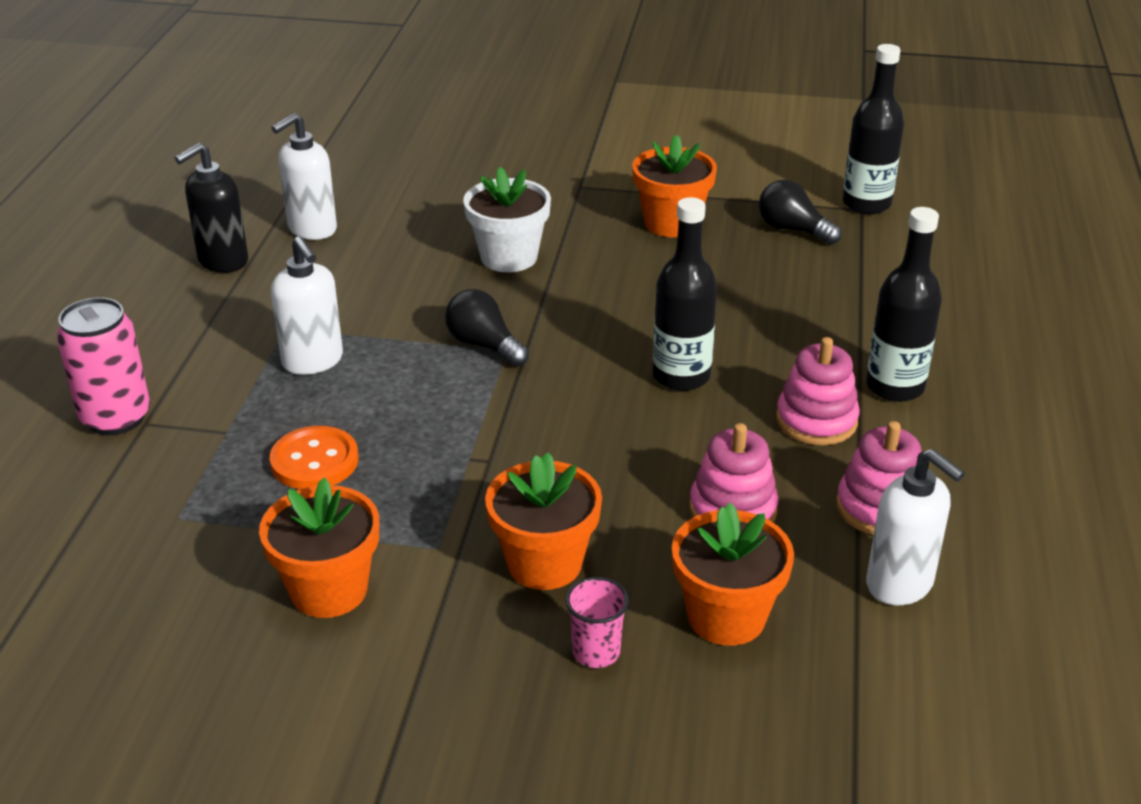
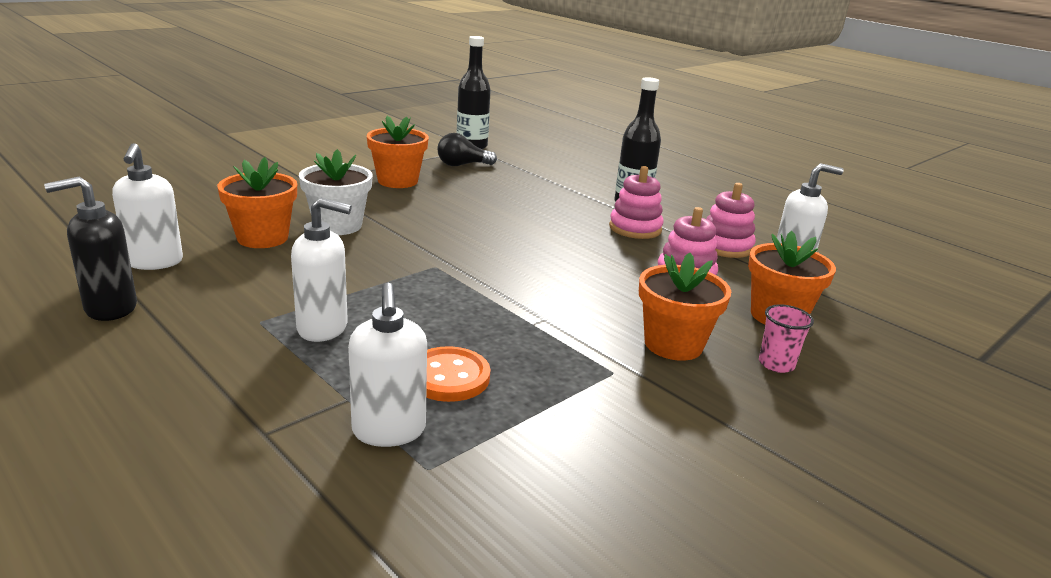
camera: 55 degrees left, 10 degrees down
pink can [57,297,150,435] -> none
black soap dispenser [175,143,248,273] -> black soap dispenser turned 75 degrees clockwise [44,176,137,321]
orange flower pot [259,477,379,618] -> orange flower pot moved to [217,157,297,248]
black light bulb [445,289,529,367] -> none
black bottle [653,197,717,391] -> none
none -> white soap dispenser [348,283,427,447]

